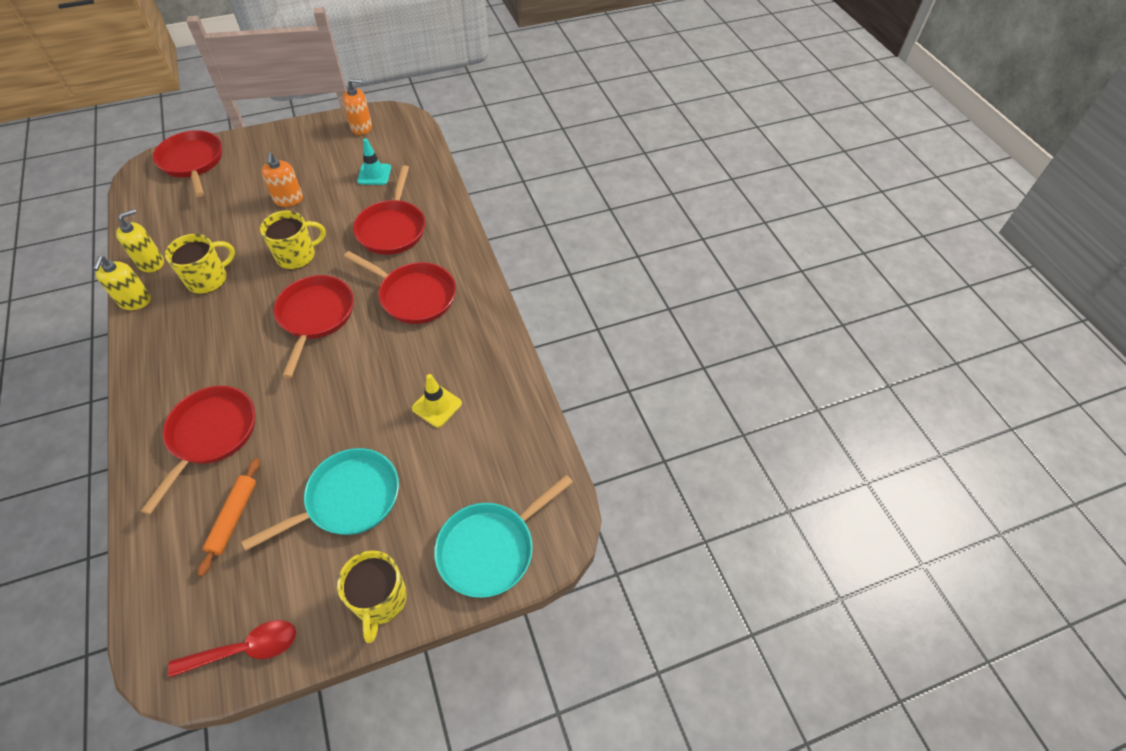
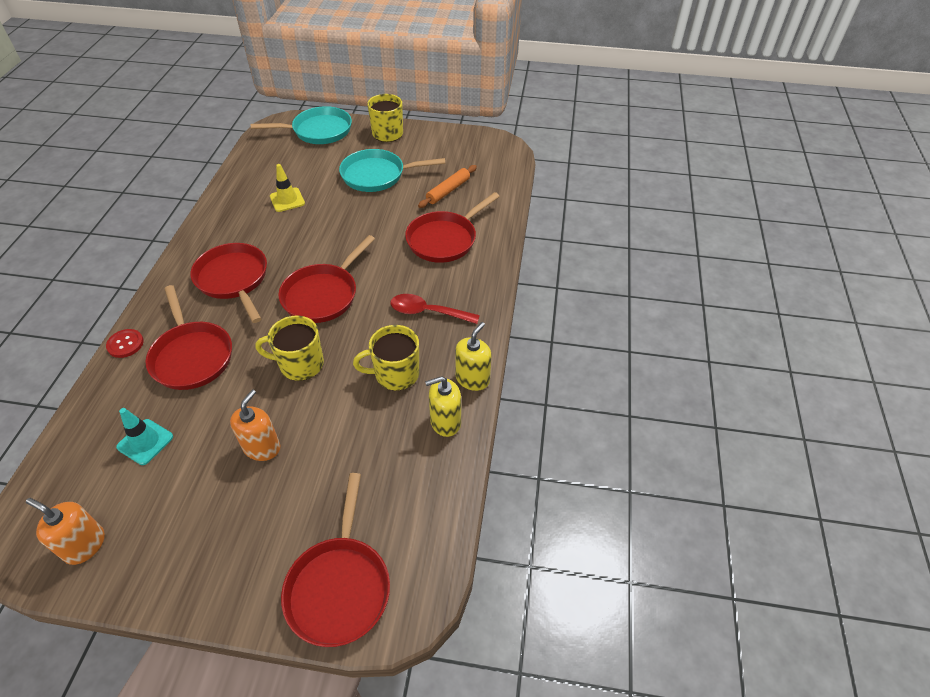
camera: 150 degrees left, 5 degrees down
red spoon [168,620,296,678] -> red spoon moved to [390,294,480,324]
red pan [353,165,425,255] -> red pan turned 120 degrees clockwise [145,285,232,390]
none -> red button [106,329,144,358]

